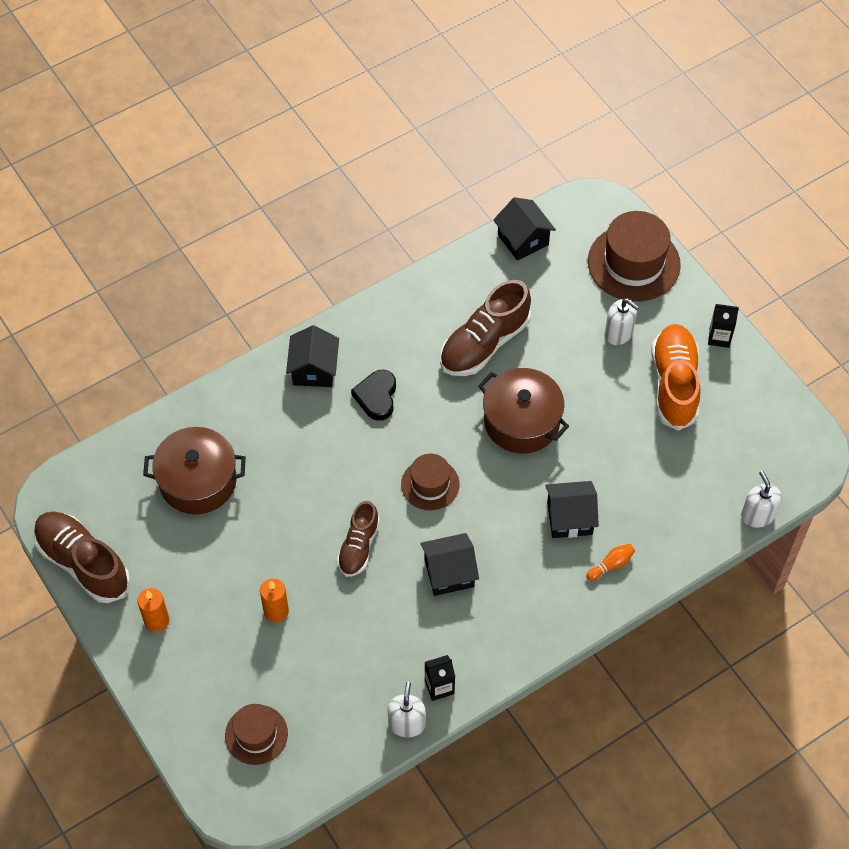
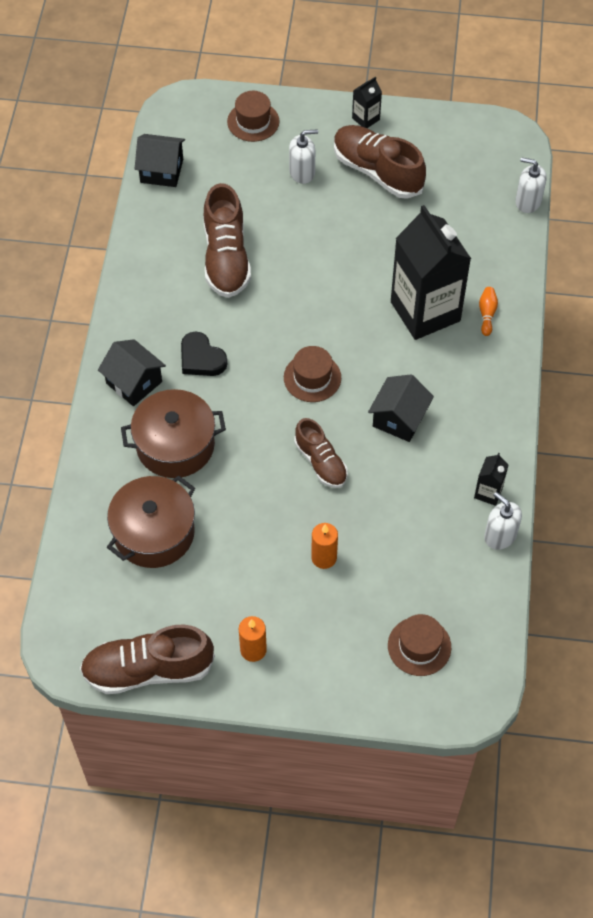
camera: 50 degrees left, 0 degrees up
brown pot [478,368,569,454] -> brown pot moved to [121,389,226,478]
black house [545,481,599,538] -> black carton [391,205,471,340]
brown hat [588,211,681,302] -> brown hat [227,91,279,142], size x0.59
orange shoe [652,324,700,431] -> brown shoe [334,125,426,199]

